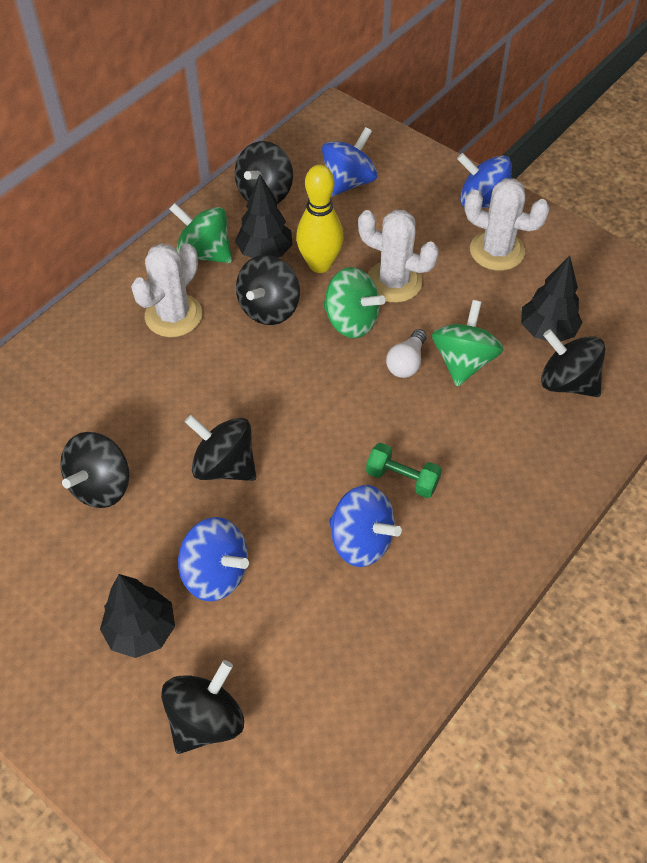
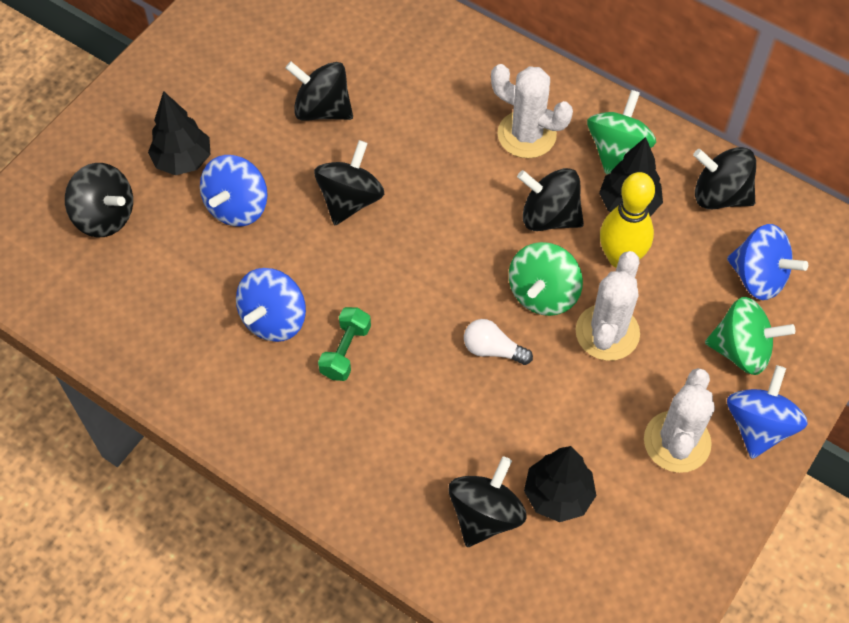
camera: 85 degrees right, 5 degrees up
green spinning top [432,300,503,386] -> green spinning top moved to [705,297,795,375]

